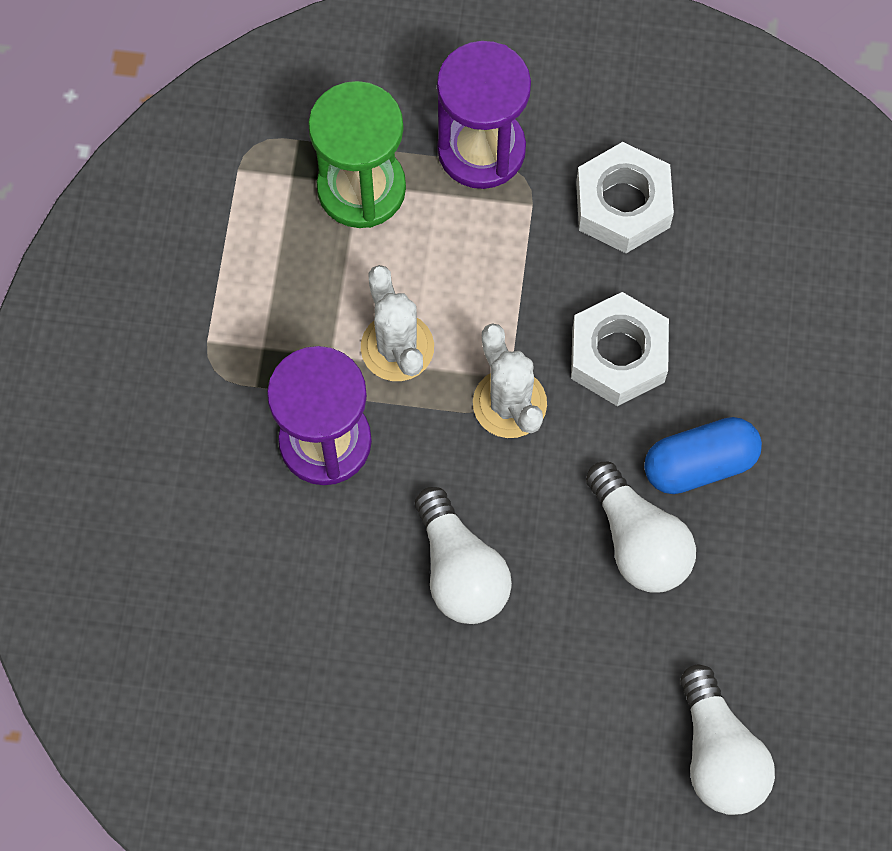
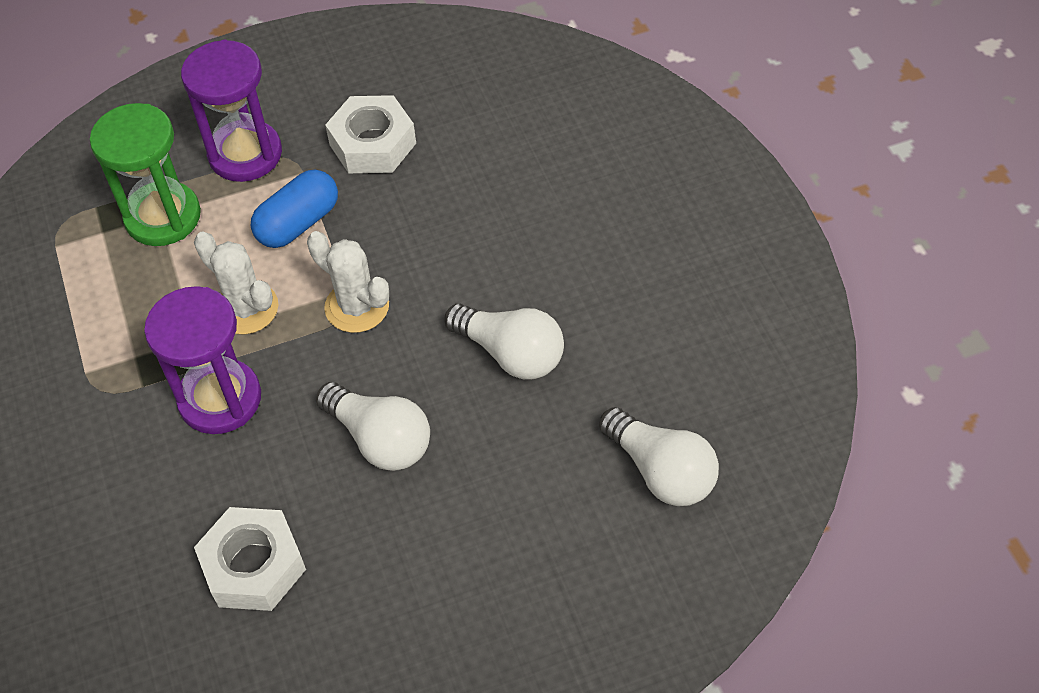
camera: 25 degrees left, 15 degrees down
white nut [571,292,669,406] -> white nut moved to [194,507,306,611]
blue capsule [644,417,762,494] -> blue capsule moved to [251,170,338,248]

